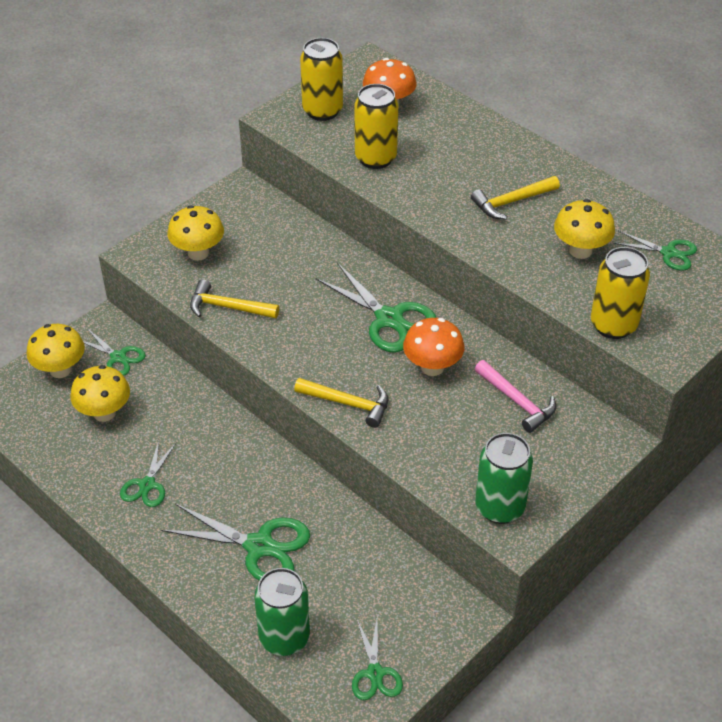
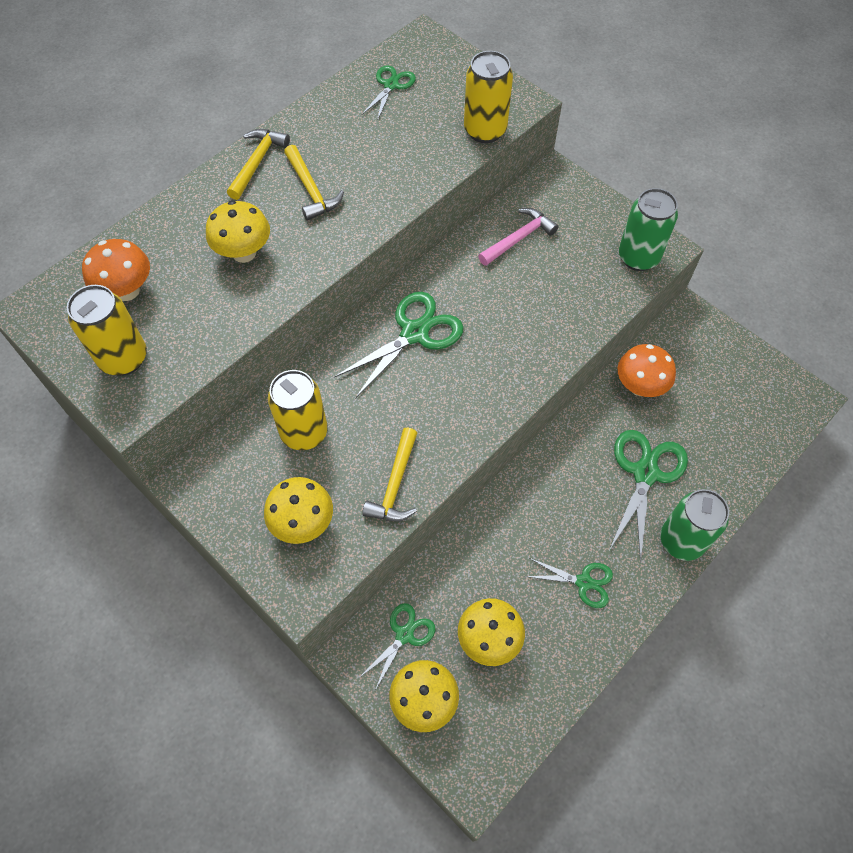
camera: 90 degrees left, 15 degrees up
green can [254,568,310,656] -> green can moved to [660,489,729,561]
yellow hammer [294,378,388,428] -> yellow hammer moved to [227,129,290,200]
green scissors [352,620,403,700] -> none
yellow can [355,84,398,169] -> yellow can moved to [268,370,328,450]
orange mushroom [403,318,464,376] -> orange mushroom moved to [618,344,676,397]
yellow mushroom [554,199,615,259] -> yellow mushroom moved to [206,200,270,263]

